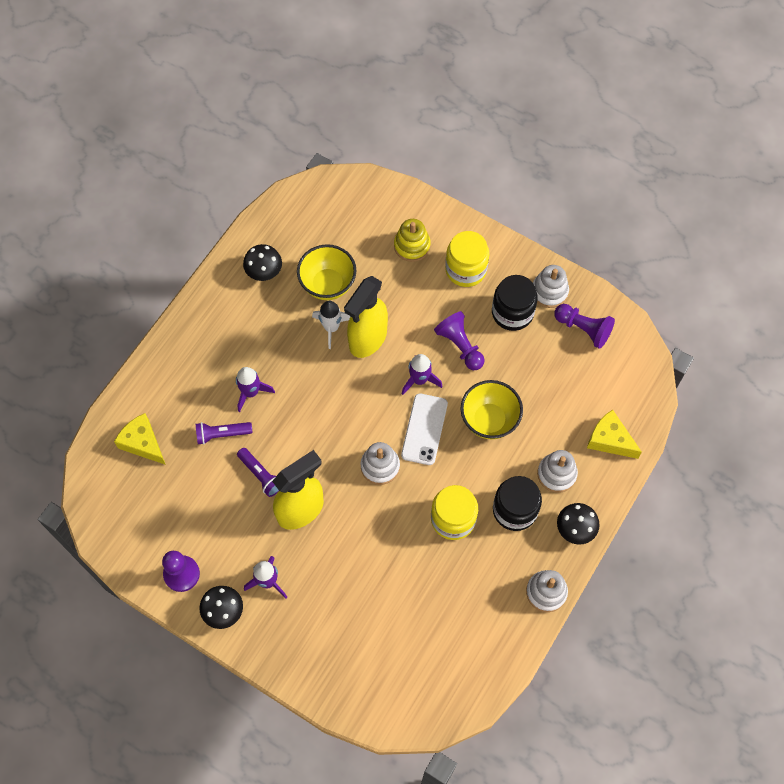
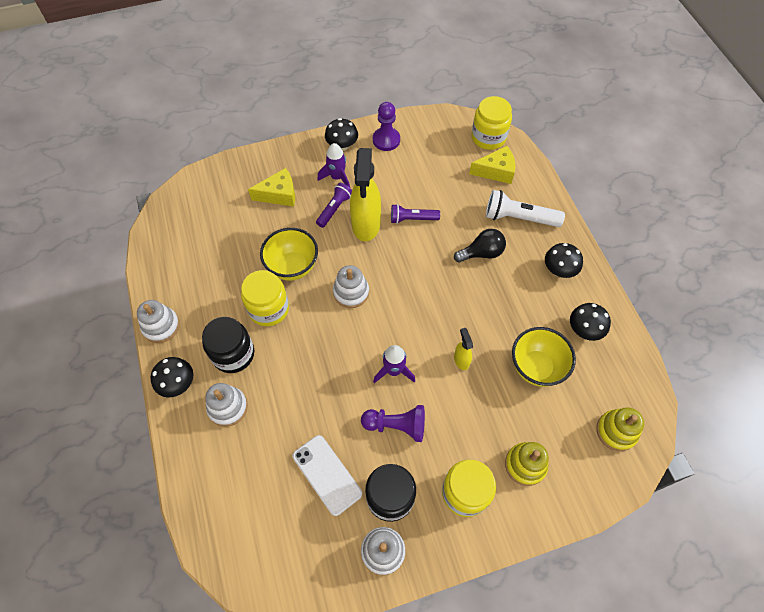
camera: 130 degrees right, 5 degrees down
purple flashlight [196,422,253,445] -> purple flashlight moved to [316,183,352,228]
purple rocket [236,367,275,412] -> black light bulb [454,229,506,263]
white rocket [312,301,351,349] -> none
yellow spray bottle [344,276,388,358] -> yellow spray bottle [454,328,473,370], size x0.45
white phone [401,393,448,465] -> white phone moved to [293,435,362,516]
yellow bowl [461,380,523,439] -> yellow bowl moved to [260,228,318,281]
purple pawn [554,304,615,349] -> none
yellow cheese [587,410,642,459] -> yellow cheese moved to [248,168,295,207]
none -> yellow jar [471,96,512,150]
none -> white flashlight [486,190,565,227]
none -> black mushroom [545,243,583,278]
none -> yellow stacking toy [596,407,644,451]

